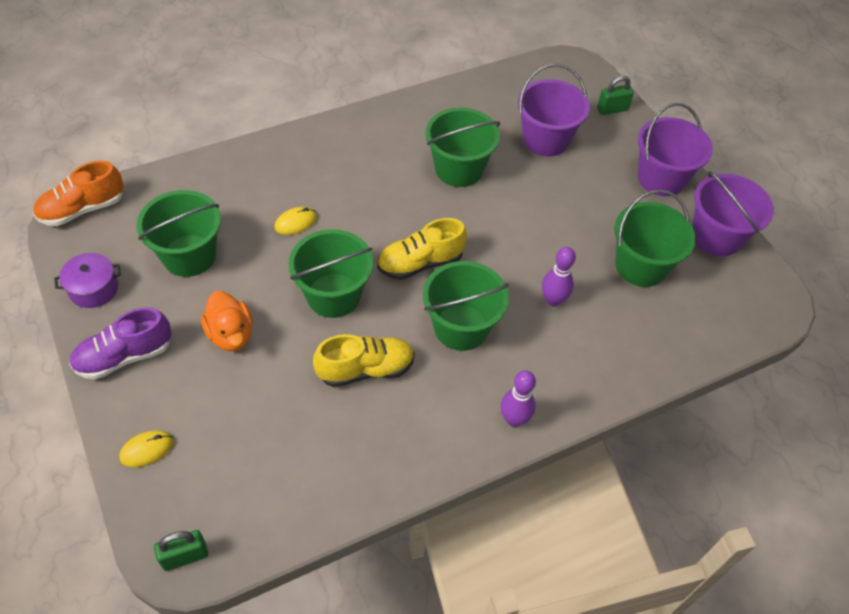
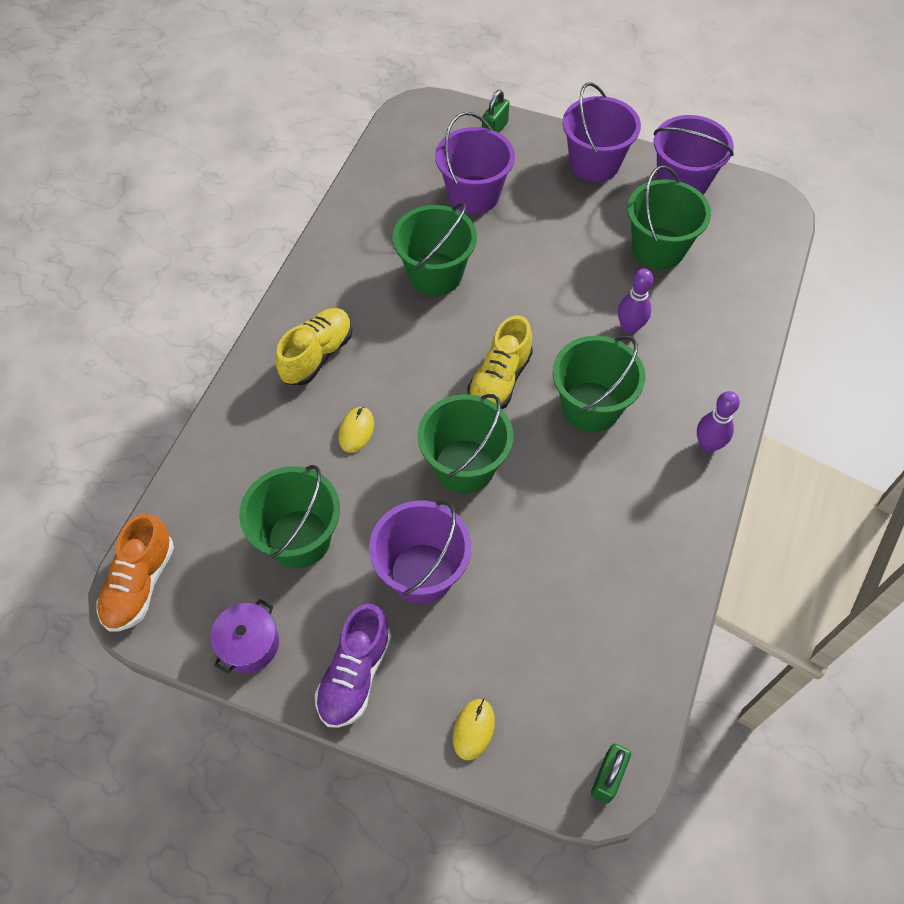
camera: 40 degrees left, 5 degrees up
orange duck [201,291,253,351] -> purple bucket [369,500,471,604]
yellow shoe [313,334,415,387] -> yellow shoe moved to [275,308,352,385]

